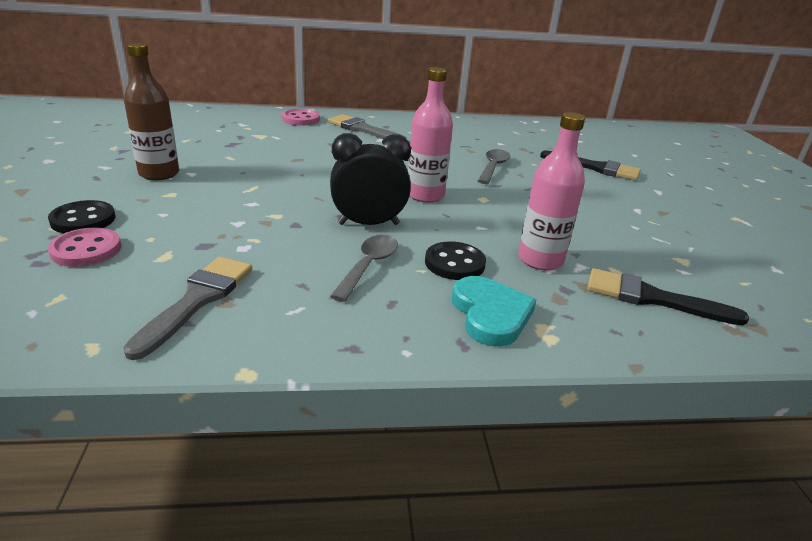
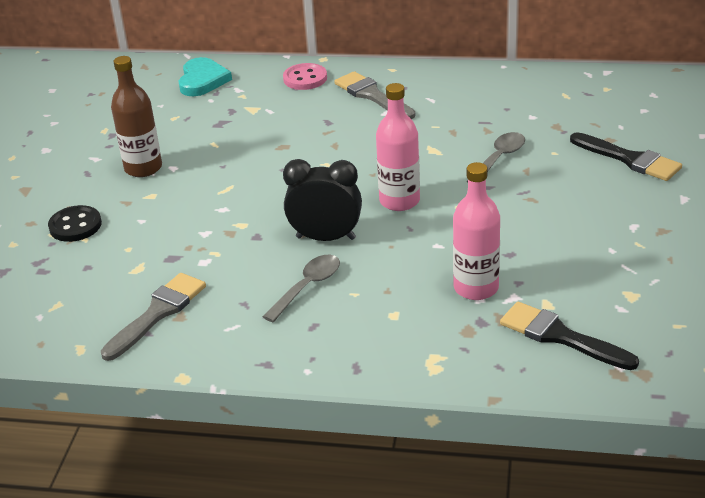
camera: 20 degrees right, 5 degrees up
pink button [48,227,121,267] -> none
black button [425,241,486,280] -> none
turquoise heart [452,276,536,347] -> turquoise heart moved to [179,57,232,96]

